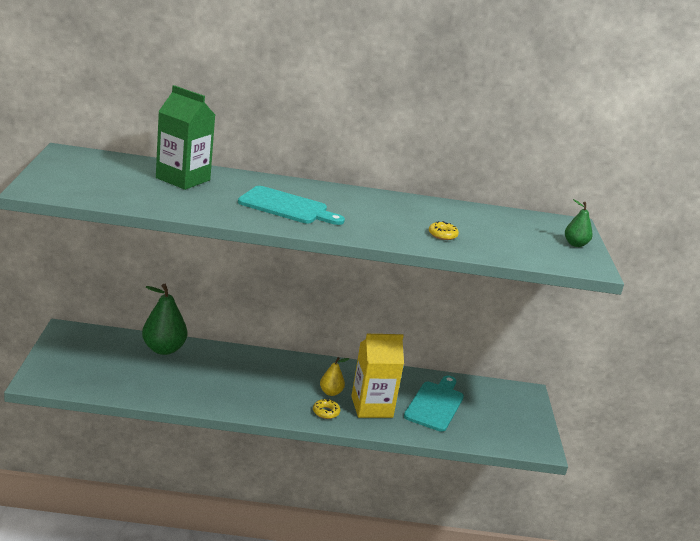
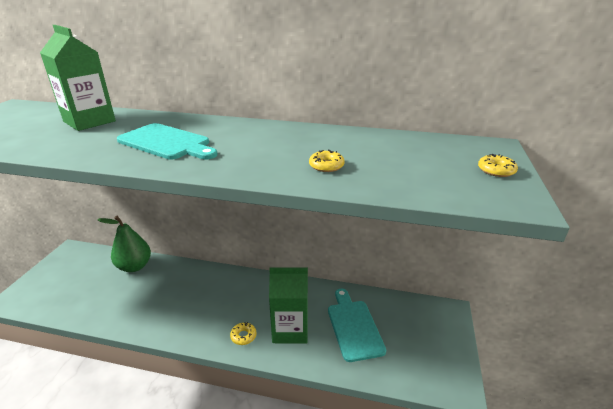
camera: 15 degrees right, 5 degrees up
yellow pear [320,357,349,396] -> none
yellow carton [351,334,404,418] -> green carton [269,267,308,343]
turquoise cutting board [404,376,464,432] -> turquoise cutting board turned 45 degrees counterclockwise [328,289,386,362]
green pear [565,199,592,247] -> yellow donut [478,154,518,177]

